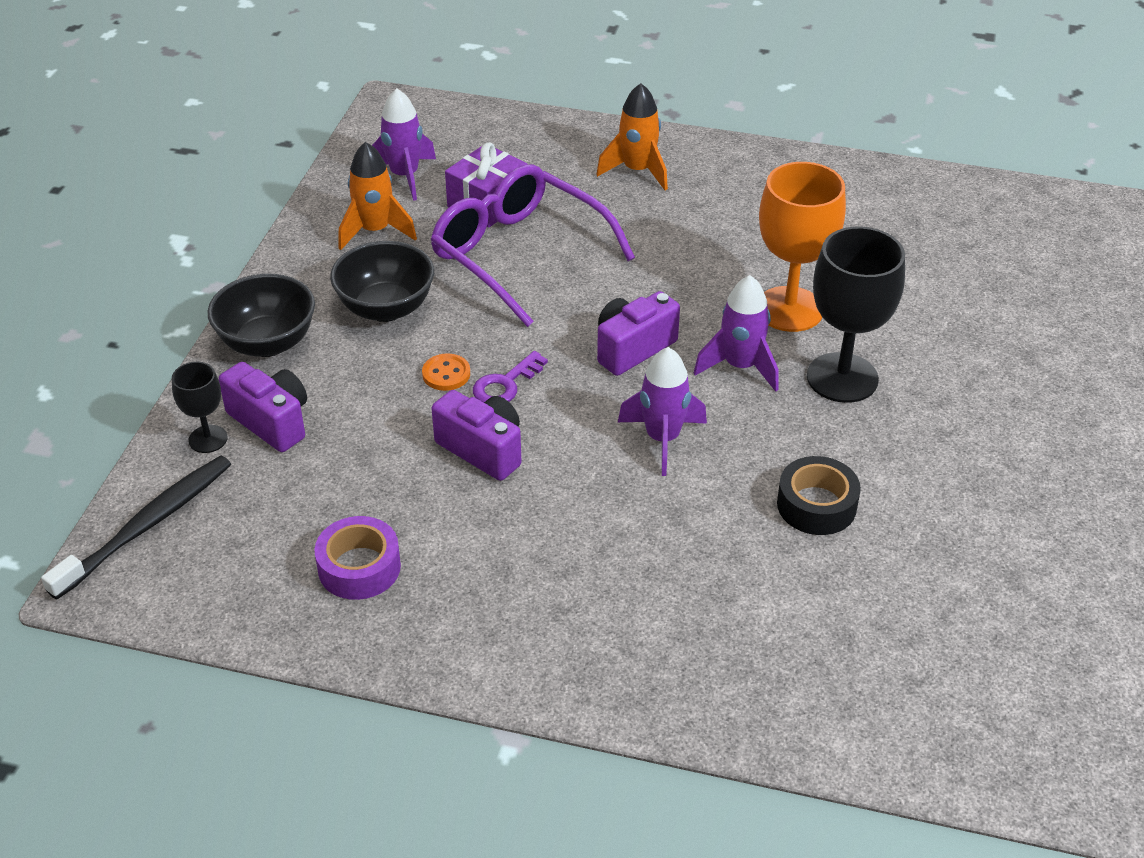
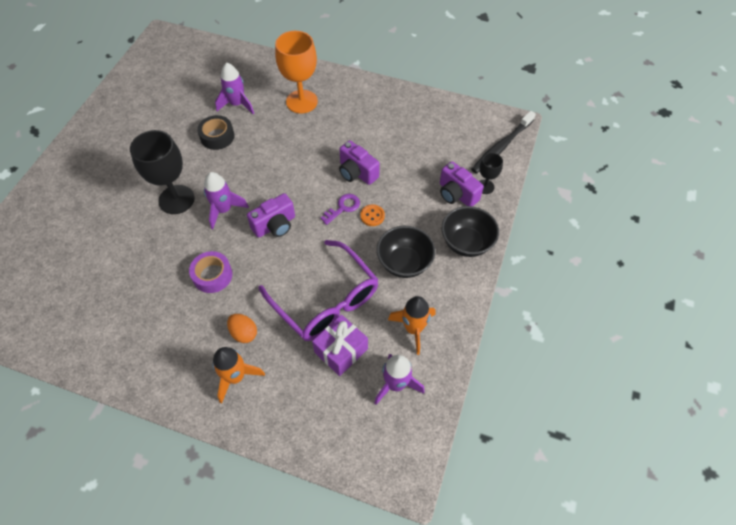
camera: 175 degrees left, 15 degrees up
purple tape [314,516,401,600] -> purple tape moved to [189,251,232,293]
purple rocket [618,347,707,476] -> purple rocket moved to [215,63,254,114]
orange goblet [759,162,846,332] -> orange goblet moved to [275,31,318,114]
none -> orange egg [227,314,257,343]

